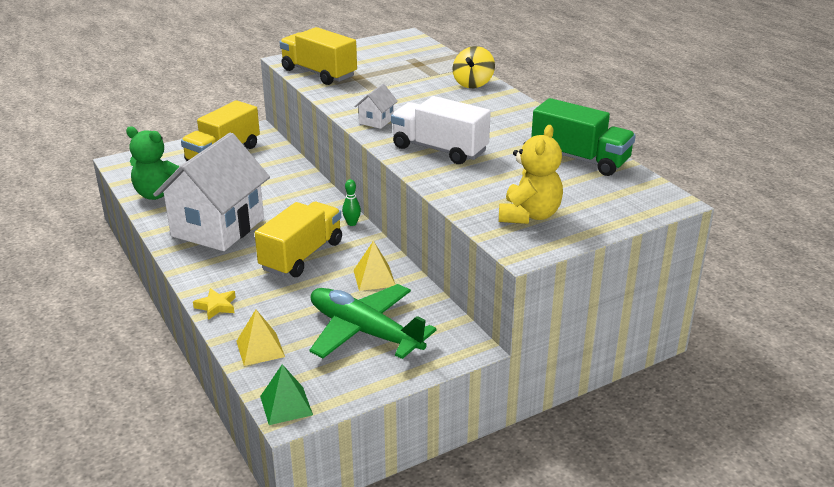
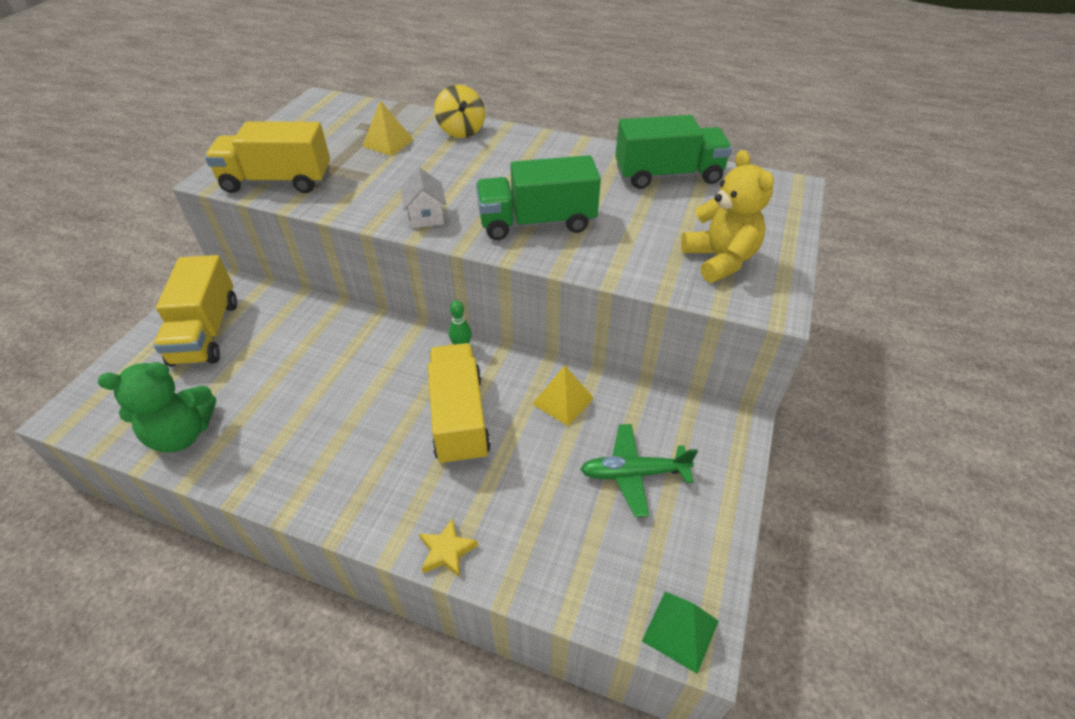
camera: 40 degrees left, 15 degrees up
white house [153,132,270,251] -> none
yellow pyramid [236,310,285,366] -> yellow pyramid moved to [363,100,414,156]
green plane [309,284,437,359] -> green plane [580,424,698,517], size x0.63
white truck [391,96,491,164] -> green truck [476,155,601,240]

